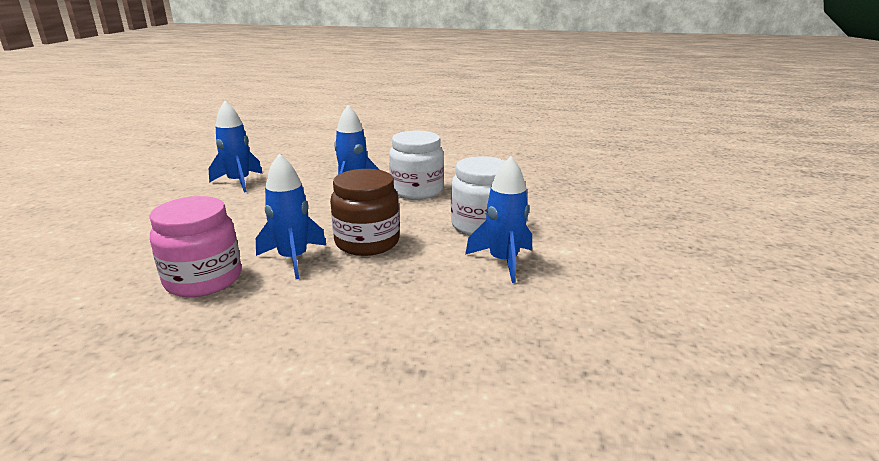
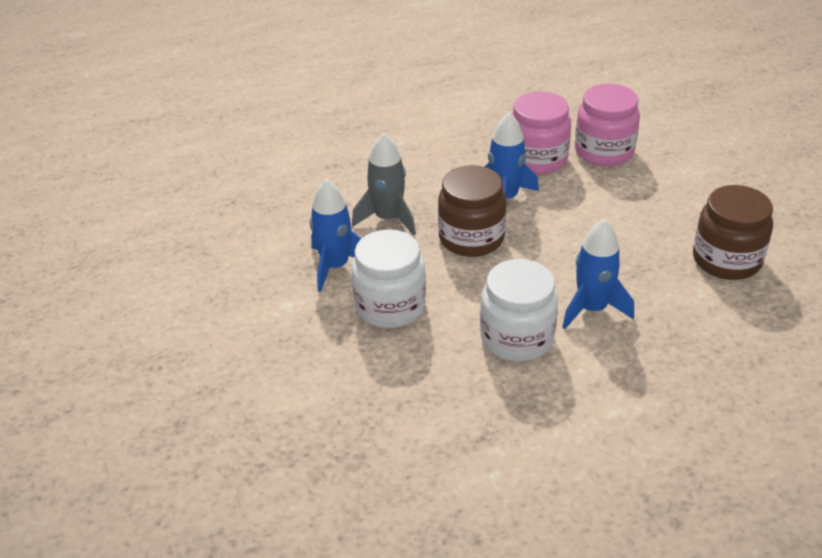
camera: 150 degrees right, 15 degrees up
blue rocket [209,101,263,193] -> brown jar [693,185,773,280]
none -> grey rocket [352,132,416,236]
none -> pink jar [575,84,640,166]

